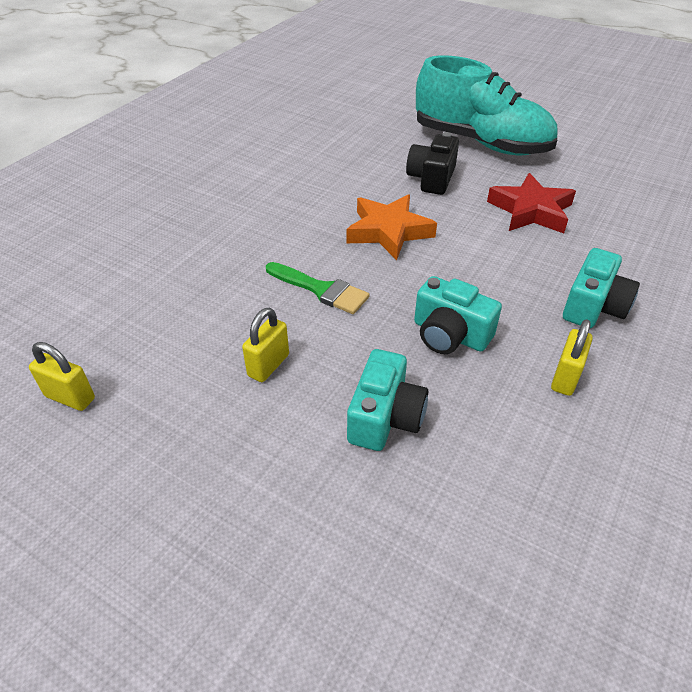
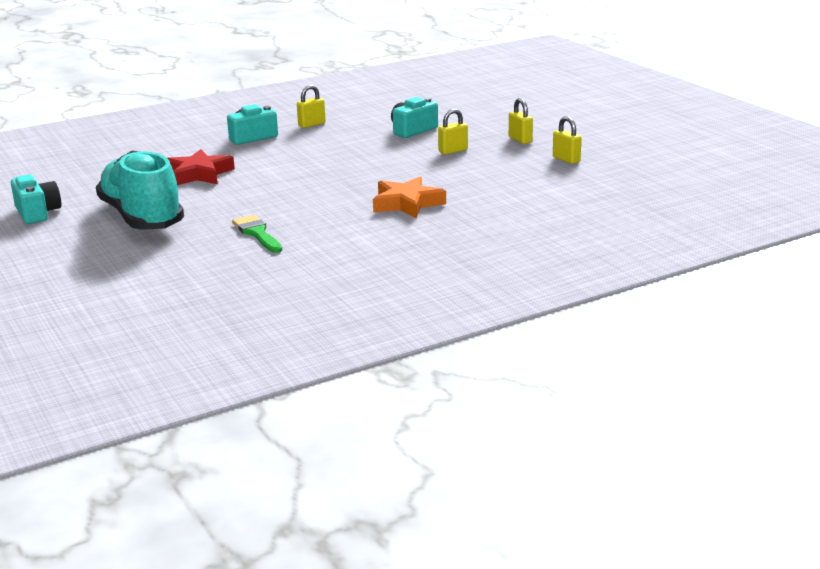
camera: 150 degrees left, 20 degrees down
green brush [266,262,370,314] -> green brush moved to [232,215,282,253]
orange star [347,194,437,260] -> orange star moved to [373,176,446,218]
black camera [406,132,459,195] -> none
turquoise camera [414,276,502,354] -> turquoise camera moved to [11,174,61,224]
none -> yellow padlock [509,98,533,144]

